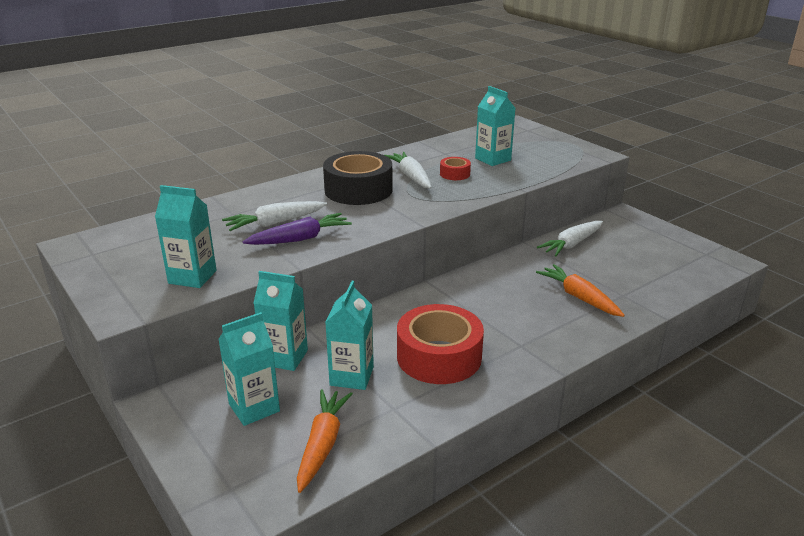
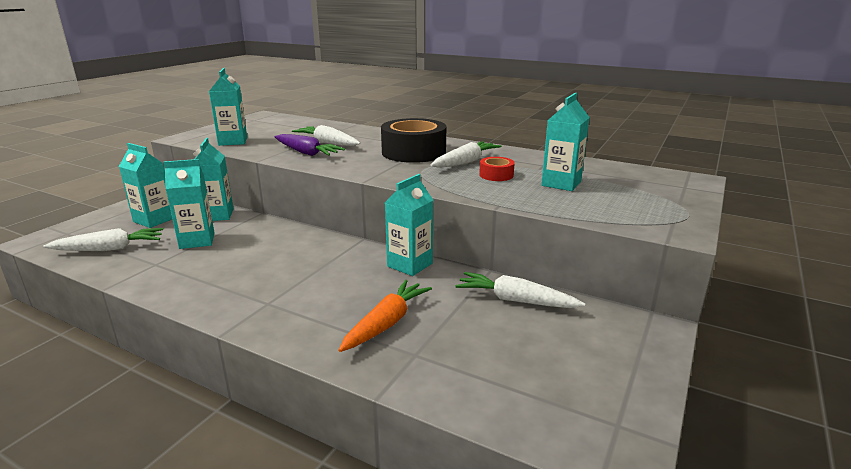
camera: 65 degrees right, 5 degrees down
orange carrot [297,389,353,493] -> white carrot [43,228,163,251]
red tape [397,304,484,384] -> none
none -> turquoise carton [385,174,433,276]

